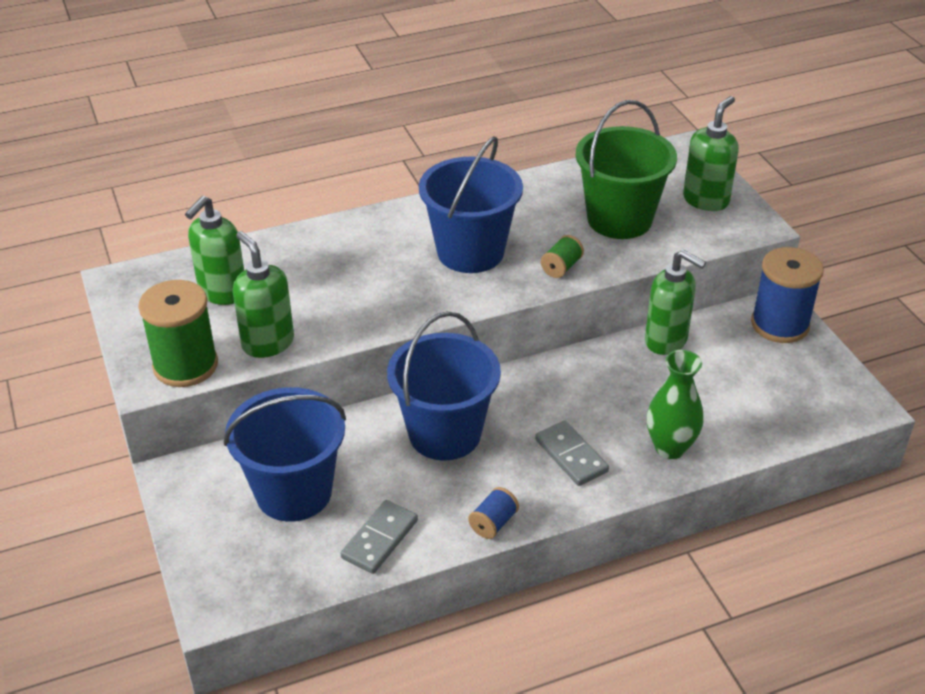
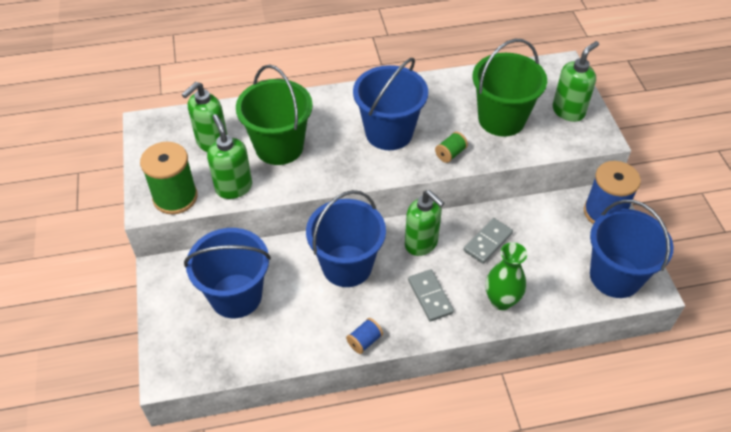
camera: 10 degrees right, 10 degrees up
grey domino [341,500,418,574] -> grey domino moved to [463,218,513,264]
green soap dispenser [645,250,706,355] -> green soap dispenser moved to [405,190,444,256]
none -> green bucket [236,65,313,165]
none -> blue bucket [590,200,674,298]

